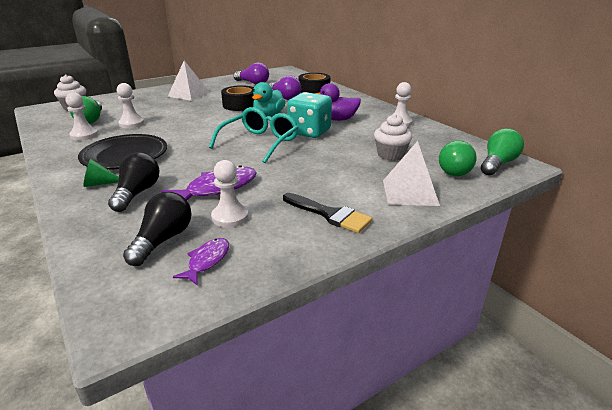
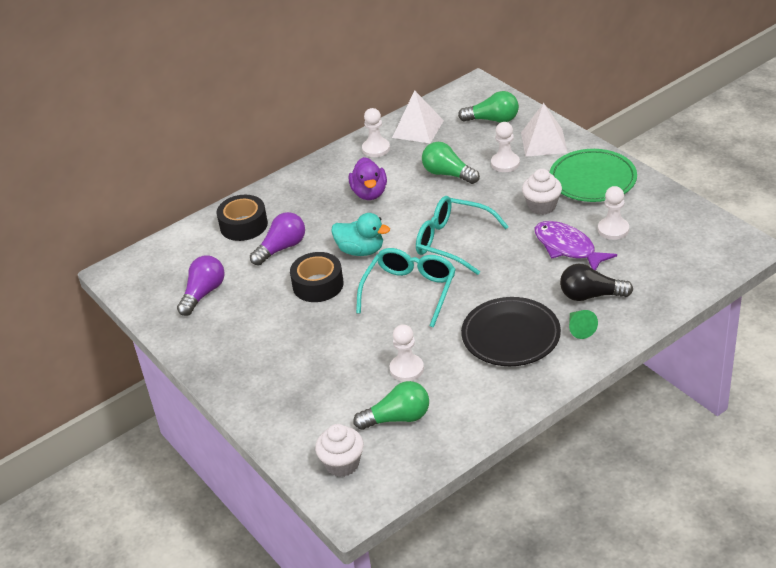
camera: 90 degrees left, 10 degrees up
white pawn [66,92,98,140] -> white pawn moved to [491,122,520,172]
black light bulb [123,192,191,266] -> none
white pyramid [168,61,210,101] -> white pyramid moved to [392,90,444,143]
purple fish [173,238,229,285] -> none
black brush [283,193,372,233] -> green plate [550,149,637,202]
turquoise dice [287,92,332,138] -> none
white cupcake [374,114,412,161] -> white cupcake moved to [522,169,562,215]
green light bulb [481,128,524,175] -> green light bulb moved to [422,142,480,184]
none -> turquoise glasses [356,248,456,328]

